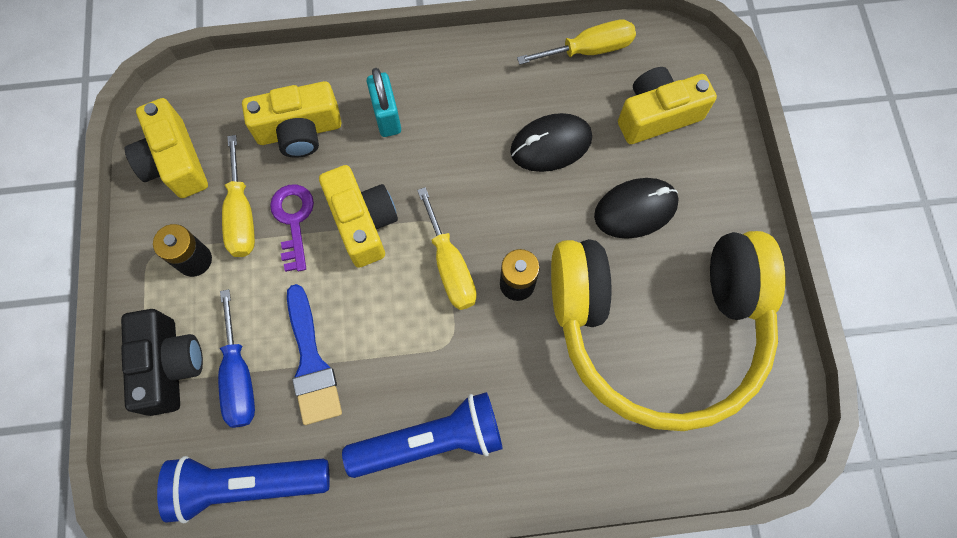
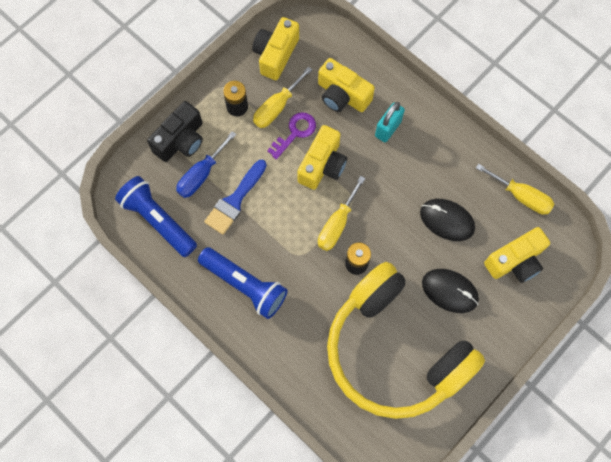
camera: 50 degrees right, 0 degrees up
yellow camera [618,67,717,144] -> yellow camera turned 120 degrees clockwise [484,227,550,283]

